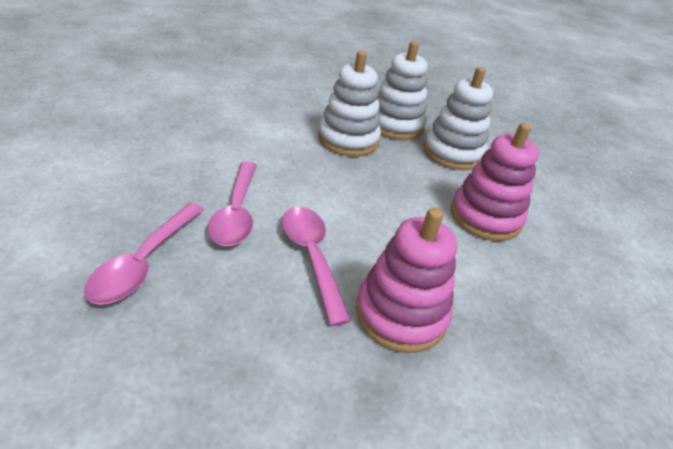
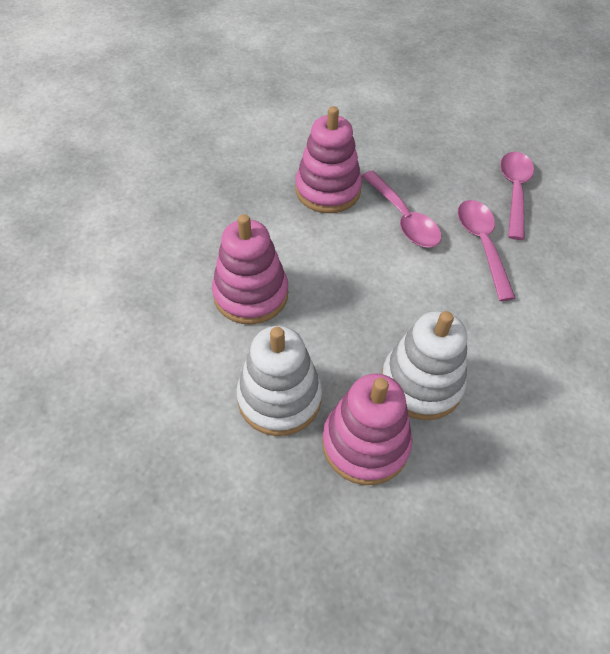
camera: 175 degrees right, 15 degrees up
white stacking toy [377,41,427,140] -> pink stacking toy [322,374,412,485]

